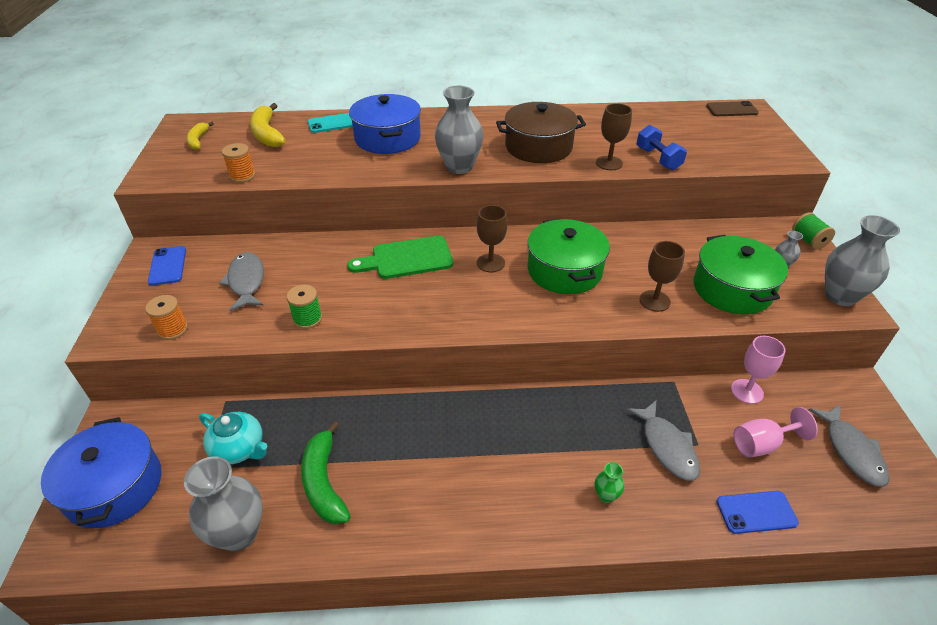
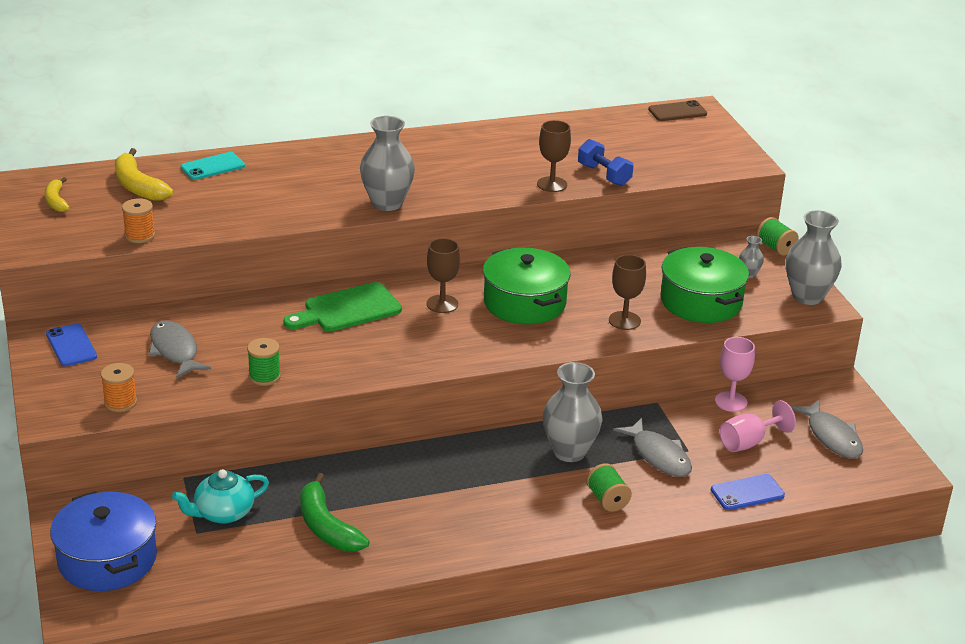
camera: 15 degrees left, 10 degrees down
grey vase [184,456,263,551] -> grey vase moved to [542,362,602,462]
turquoise teapot [199,412,267,464] -> turquoise teapot turned 135 degrees clockwise [172,469,269,524]
blue pot [349,94,421,154] -> none
brown pot [496,102,586,163] -> none
green vase [595,462,624,503] -> green spool [586,463,632,512]

